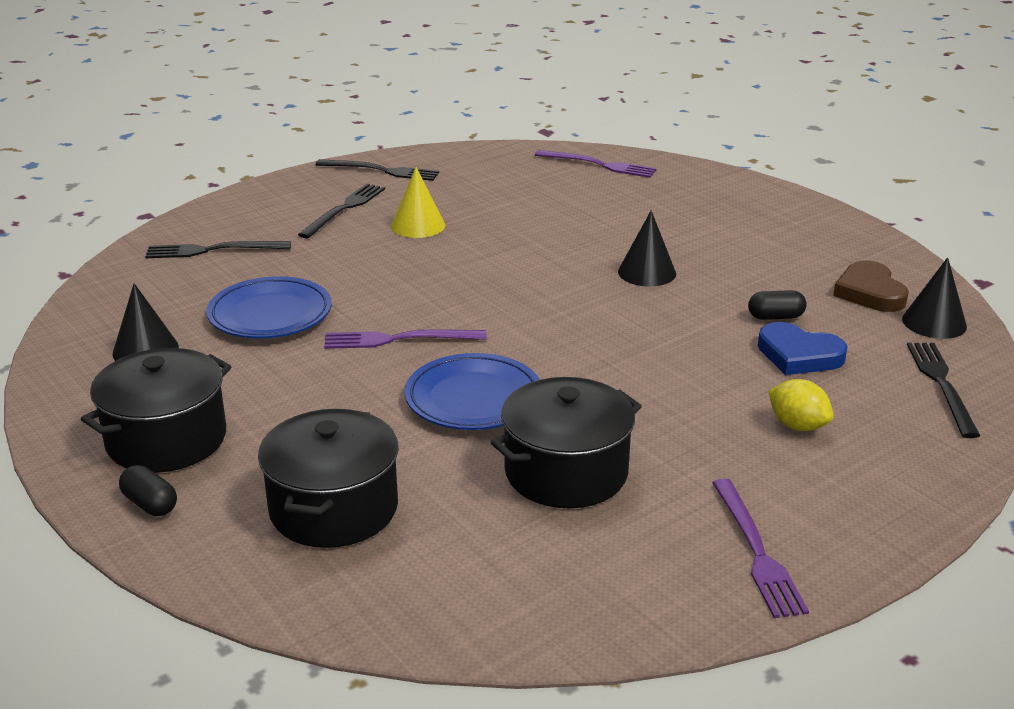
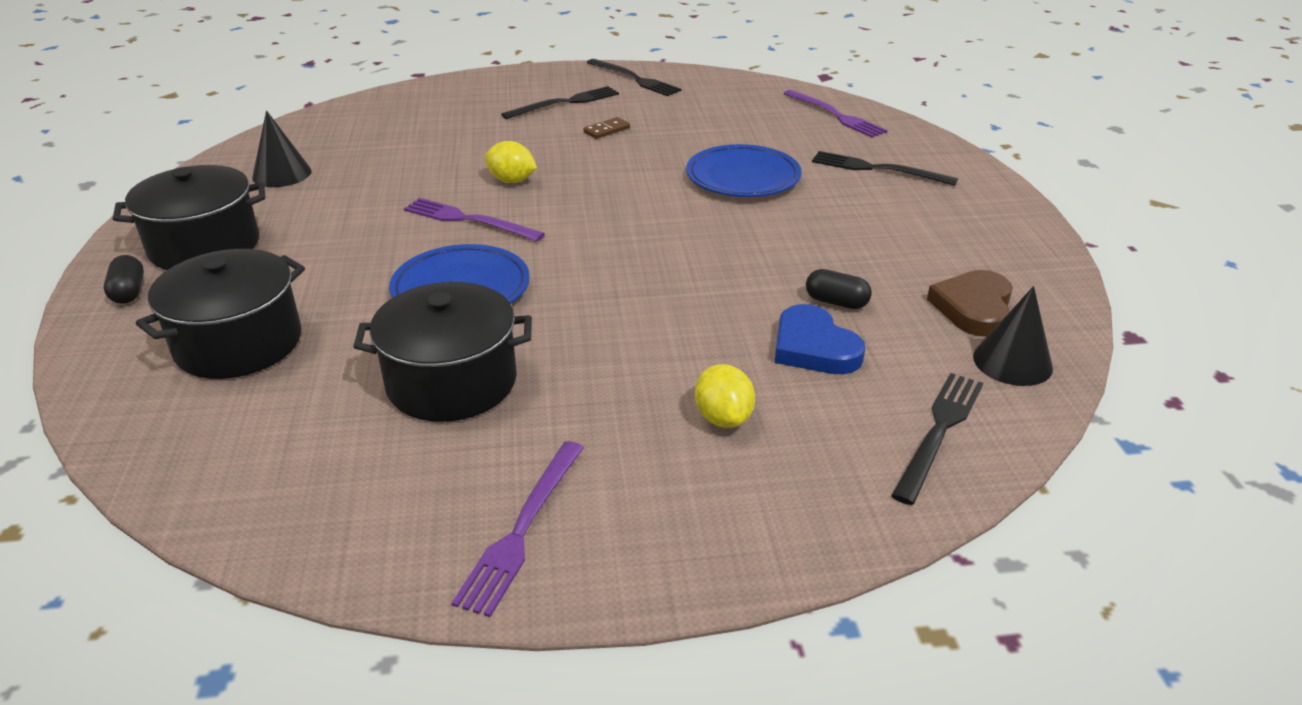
camera: 30 degrees right, 5 degrees up
black fork [145,241,291,258] -> black fork moved to [812,151,958,186]
blue plate [207,276,332,338] -> blue plate moved to [686,144,802,197]
yellow cone [391,167,445,238] -> brown domino [583,117,630,139]
black cone [618,210,676,286] -> none
none -> yellow lemon [485,141,537,183]

